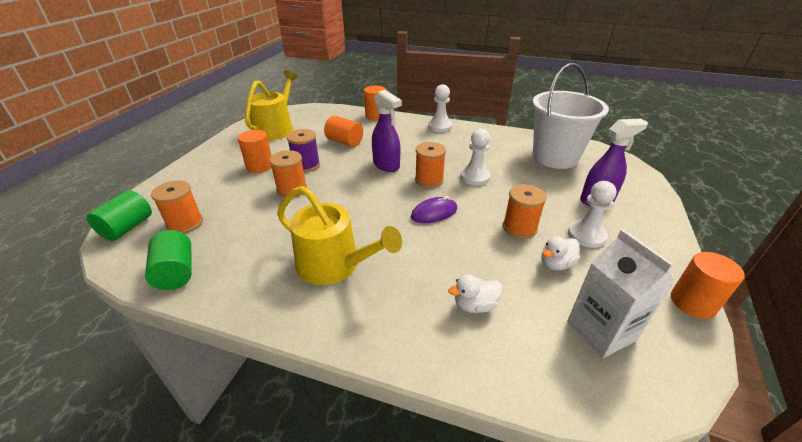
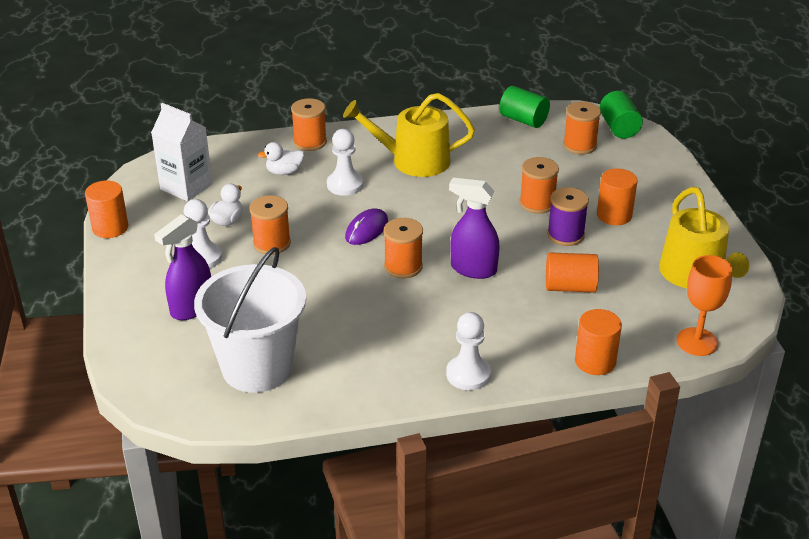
camera: 150 degrees right, 0 degrees up
white duck [448,274,503,313] -> white duck turned 150 degrees counterclockwise [258,142,304,175]
white pawn [460,128,491,186] -> white pawn moved to [327,129,363,196]
none -> orange spool [291,98,327,151]
none -> orange goblet [677,255,732,356]

